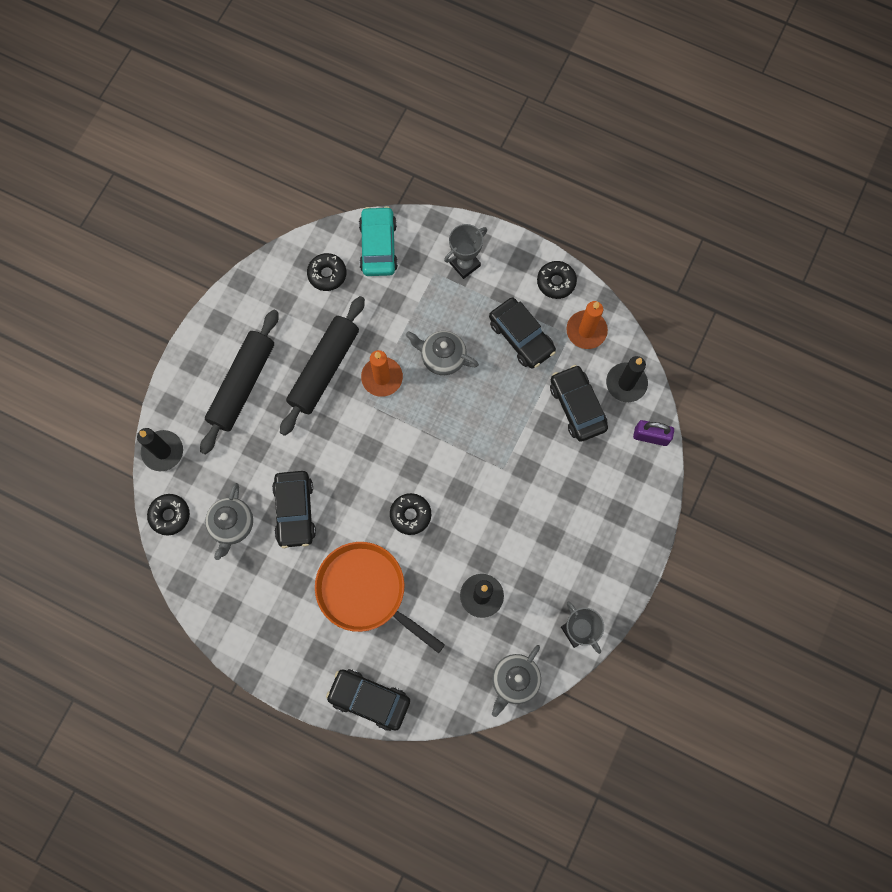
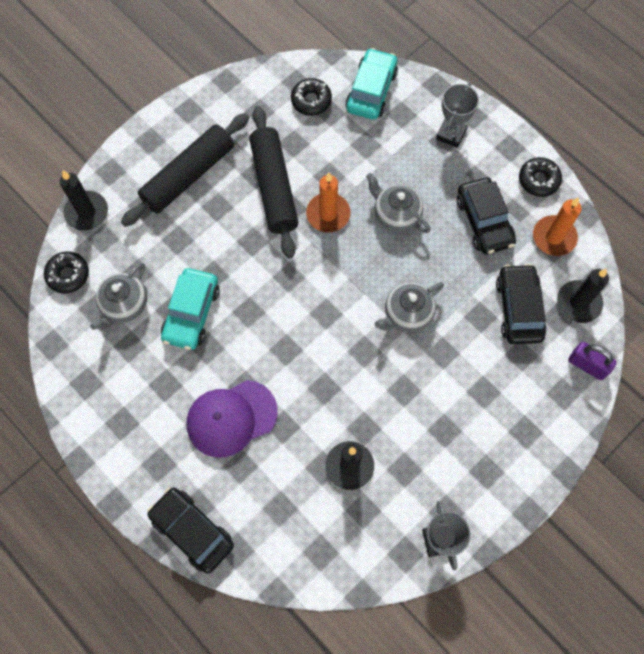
camera: 20 degrees right, 5 degrees down
black car [272,471,316,548] -> turquoise car [161,268,220,350]
black rolling pin [280,296,365,436] -> black rolling pin turned 60 degrees counterclockwise [249,106,298,258]
orange pan [315,542,445,653] -> purple cap [187,380,278,458]
black donut [390,493,431,535] -> none
grey trophy [444,224,487,279] -> grey trophy turned 45 degrees counterclockwise [436,82,479,148]
grey teapot [492,645,541,717] -> grey teapot moved to [375,282,444,332]

